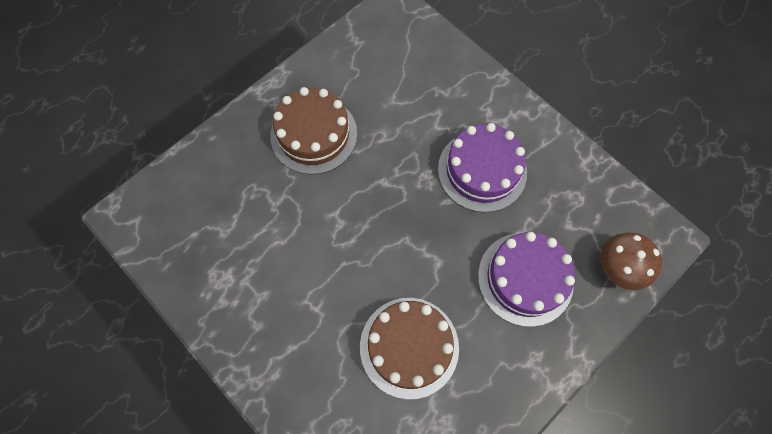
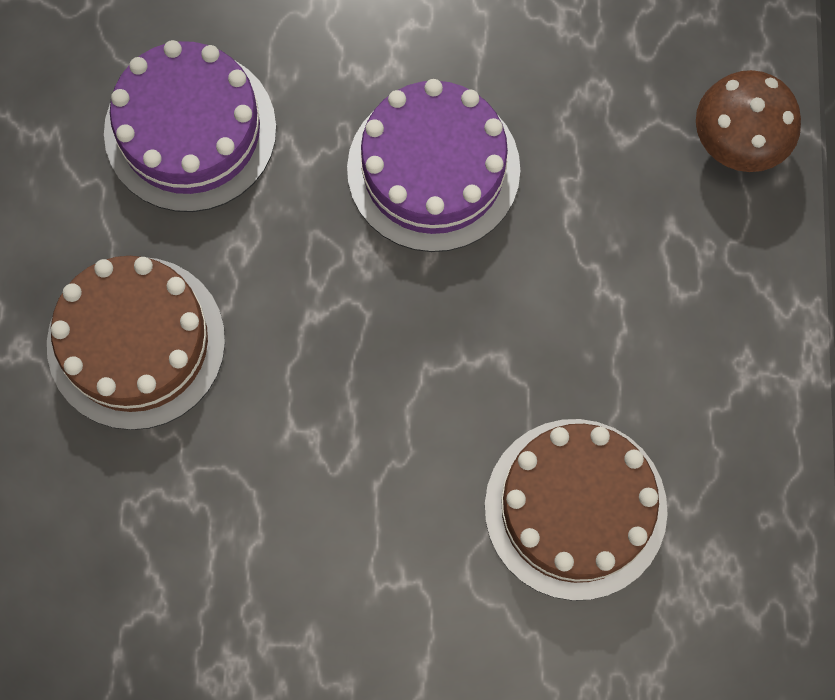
camera: 45 degrees left, 5 degrees up
purple cake [478,232,575,327] -> purple cake moved to [104,40,276,212]

